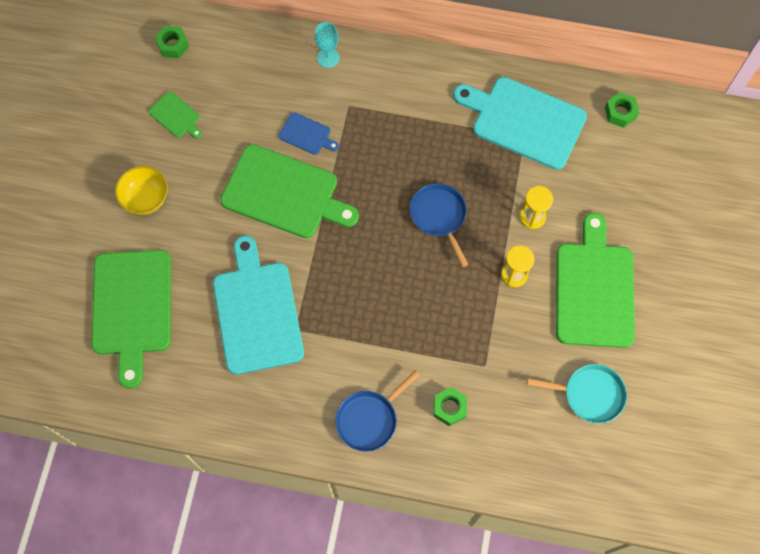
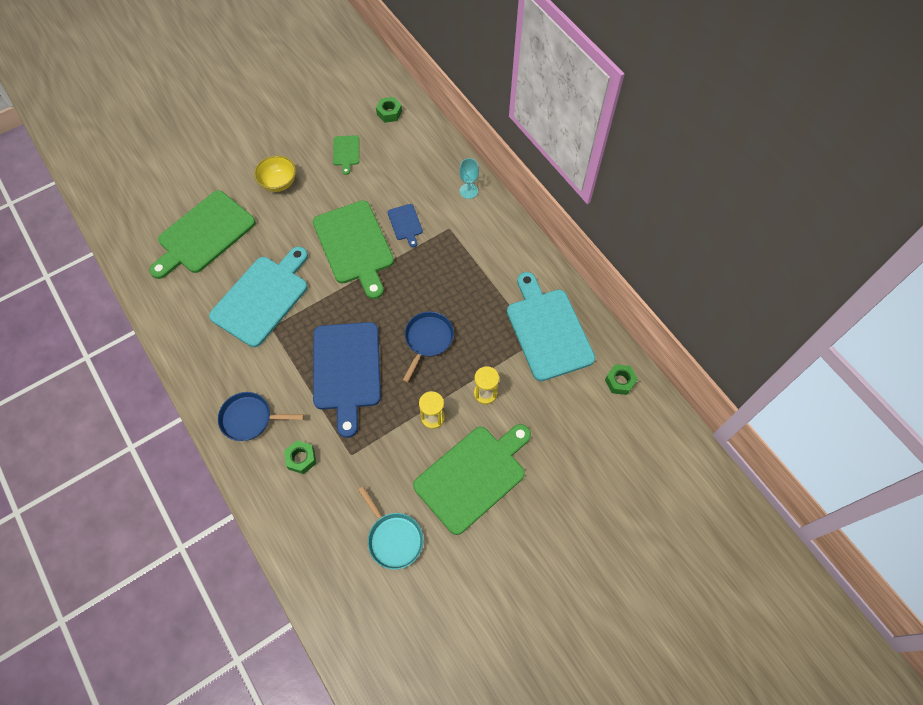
camera: 45 degrees right, 5 degrees down
none -> blue cutting board [313,322,381,438]

